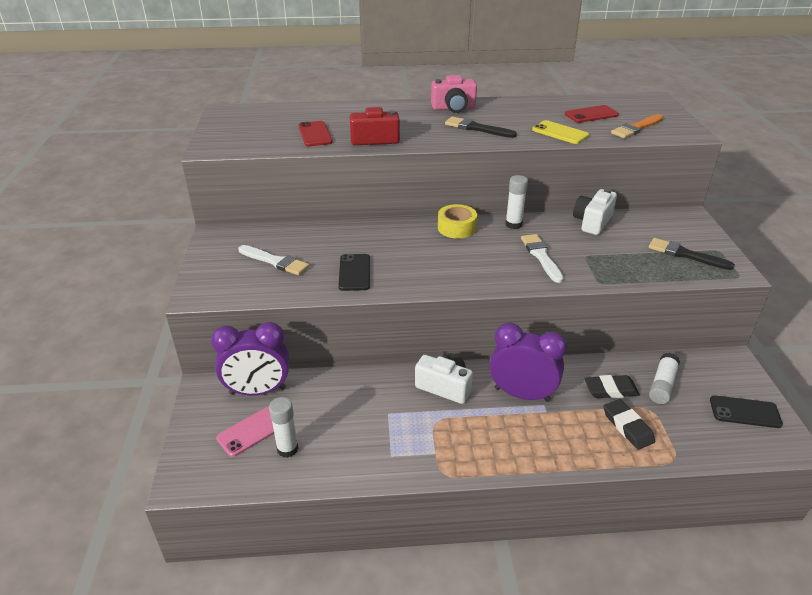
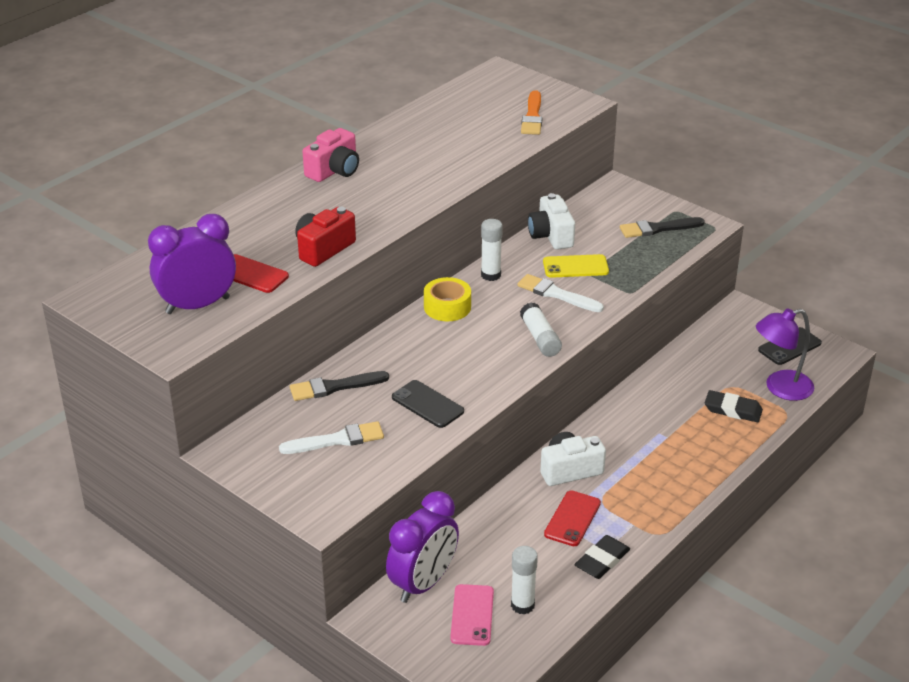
camera: 45 degrees left, 0 degrees up
black brush [445,117,517,138] -> black brush moved to [290,371,389,401]
purple clock [490,323,567,402] -> purple clock moved to [148,214,236,314]
yellow phone [532,120,589,144] -> yellow phone moved to [543,254,609,278]
red phone [565,105,619,123] -> red phone moved to [544,490,601,546]
black eraser [584,375,640,398] -> black eraser moved to [574,535,630,579]
white glue stick [649,353,680,404] -> white glue stick moved to [520,302,562,357]
none -> purple lamp [756,308,814,401]

